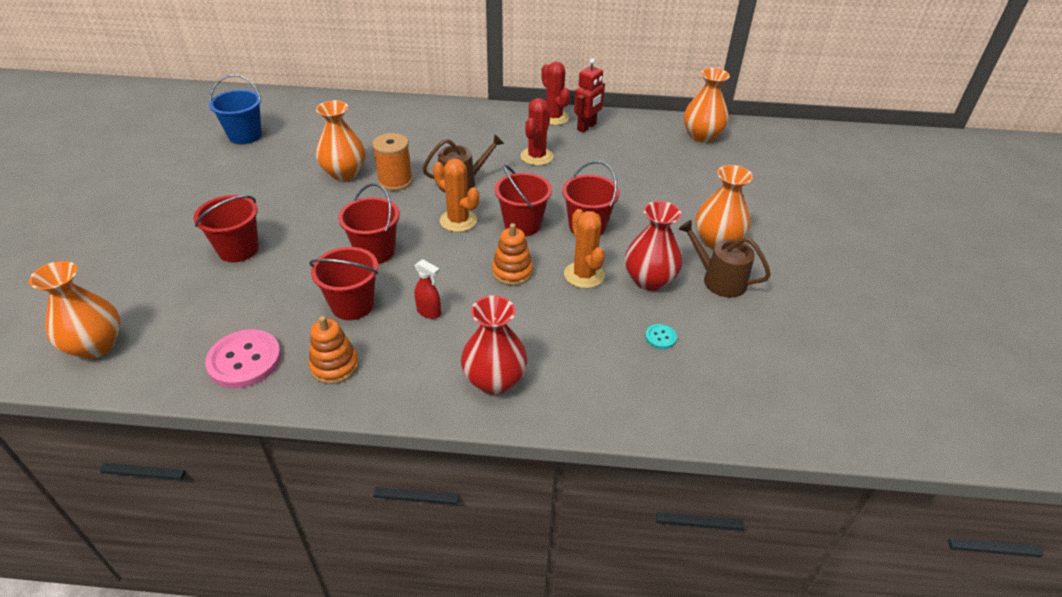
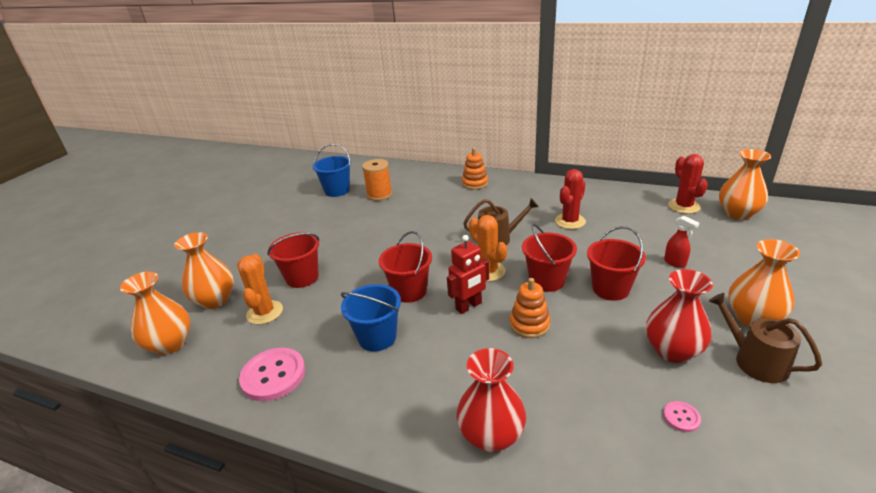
camera: 20 degrees right, 10 degrees down
red bucket [309,247,378,320] -> blue bucket [341,284,401,352]
orange stacking toy [309,316,359,384] -> orange stacking toy moved to [462,148,488,190]
orange vase [316,100,366,181] -> orange vase moved to [174,232,234,309]
orange spool [372,133,413,191] -> orange spool moved to [362,159,392,201]
red spray bottle [414,259,441,319] -> red spray bottle moved to [664,216,699,268]
red cactus [541,61,570,125] -> red cactus moved to [668,154,708,214]
orange cactus [564,209,605,288] -> orange cactus moved to [237,254,283,324]
red robot [574,58,605,133] -> red robot moved to [447,235,489,314]
turquoise button [645,324,677,349] -> pink button [663,401,701,432]

